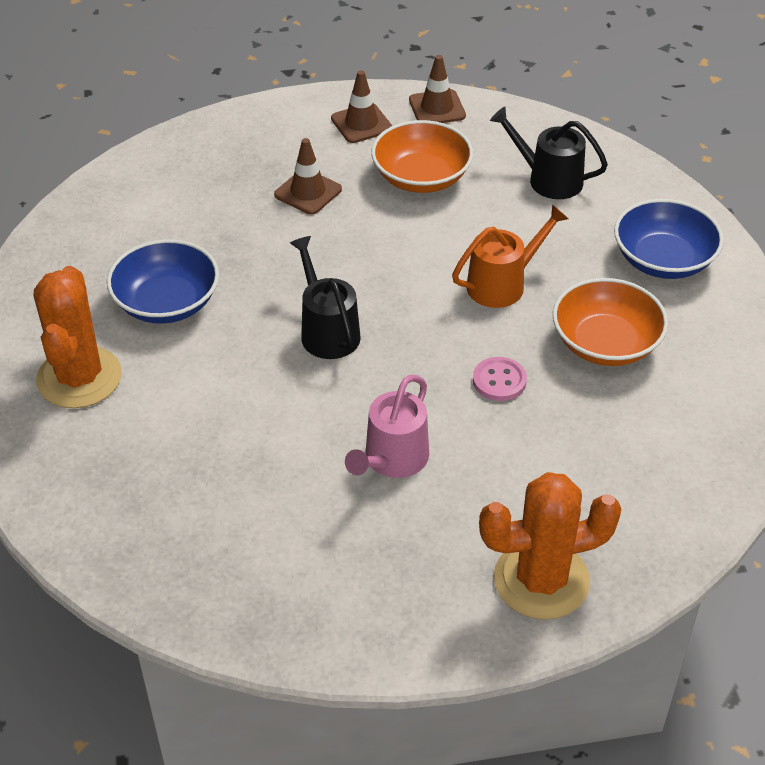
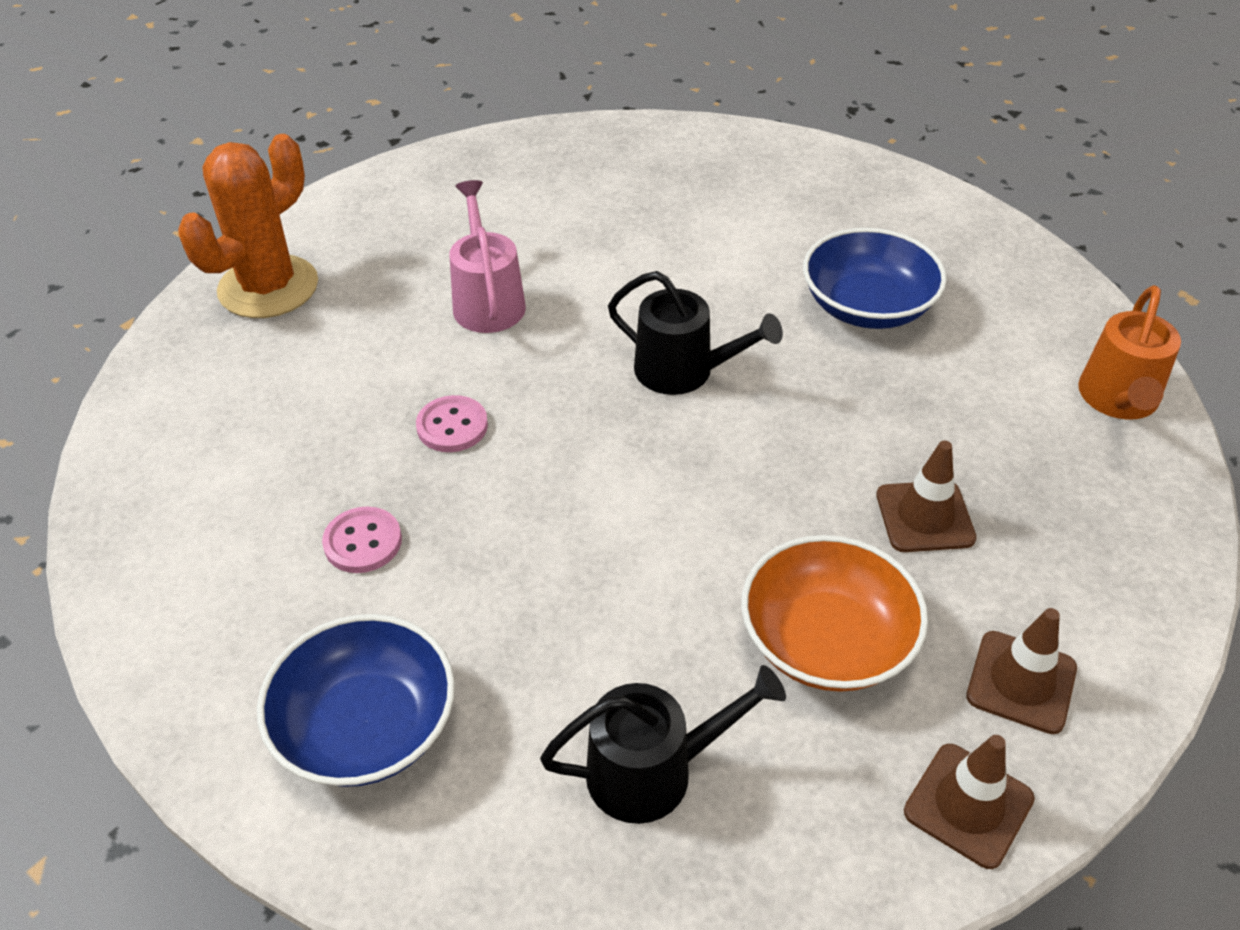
camera: 140 degrees right, 0 degrees up
orange cactus [34,266,122,408] -> none
orange watering can [452,204,568,308] -> orange watering can moved to [1078,285,1181,420]
orange bowl [553,278,668,366] -> pink button [322,507,402,573]

